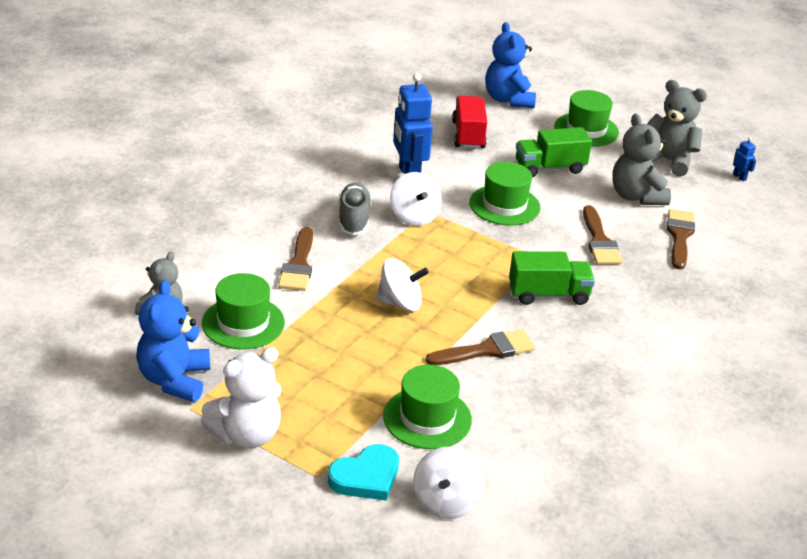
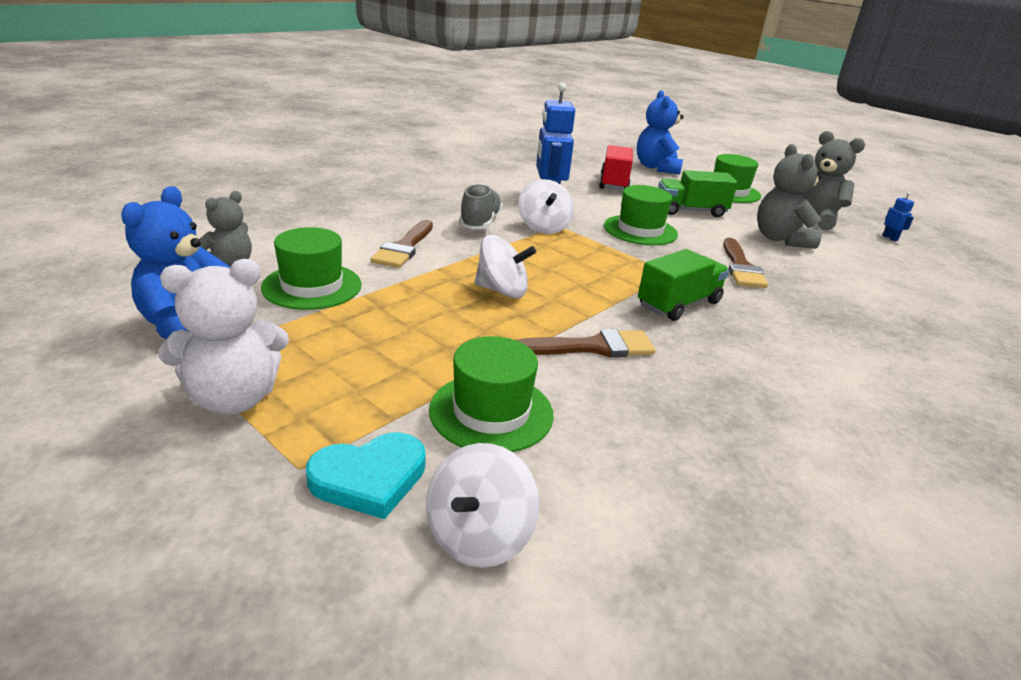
camera: 10 degrees right, 5 degrees down
green truck [509,251,595,305] -> green truck turned 45 degrees counterclockwise [638,249,729,321]
brown brush [667,209,695,270] -> none

